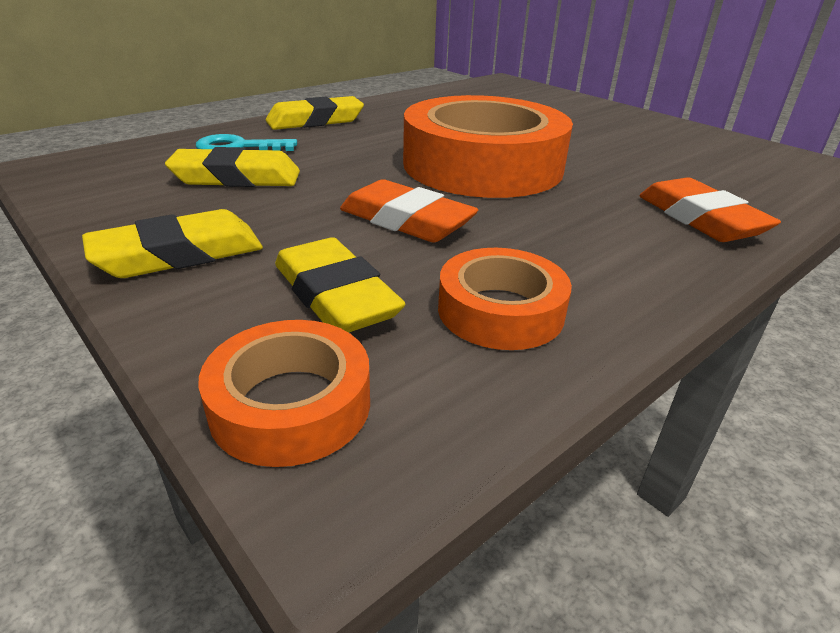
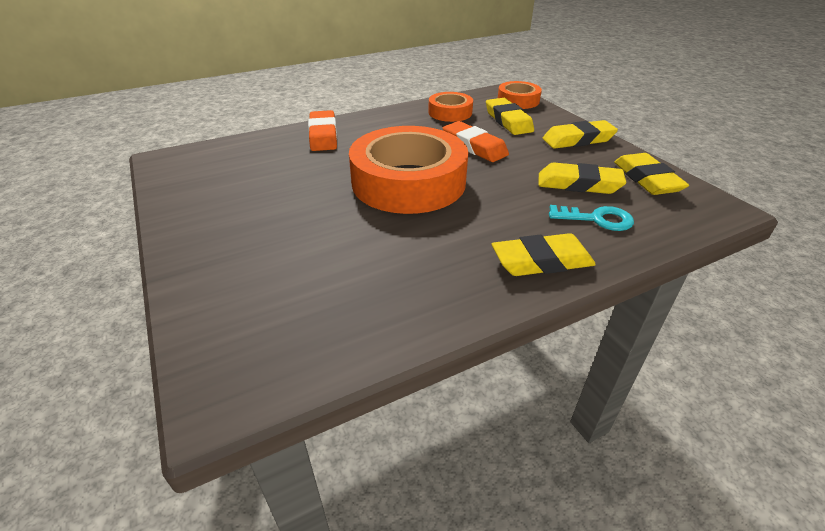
camera: 165 degrees left, 5 degrees up
none -> yellow eraser [614,153,689,195]

